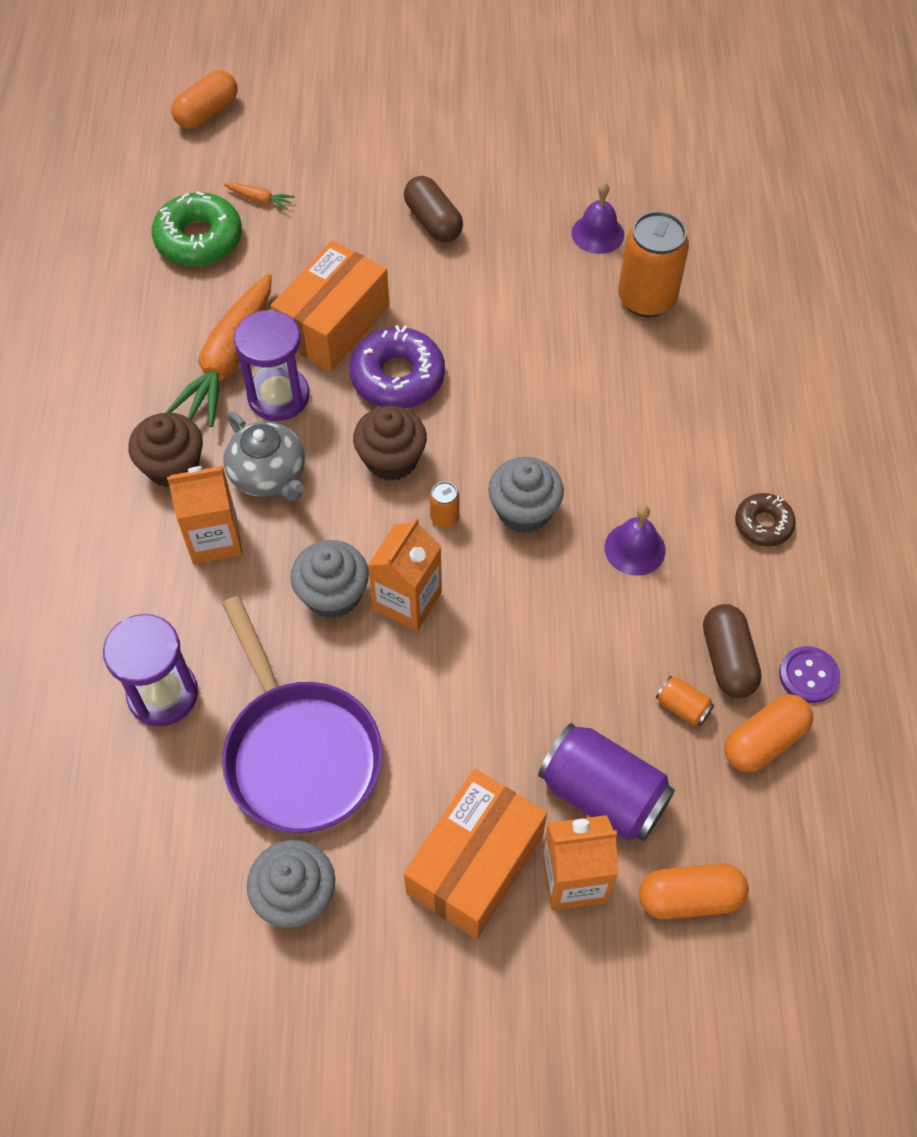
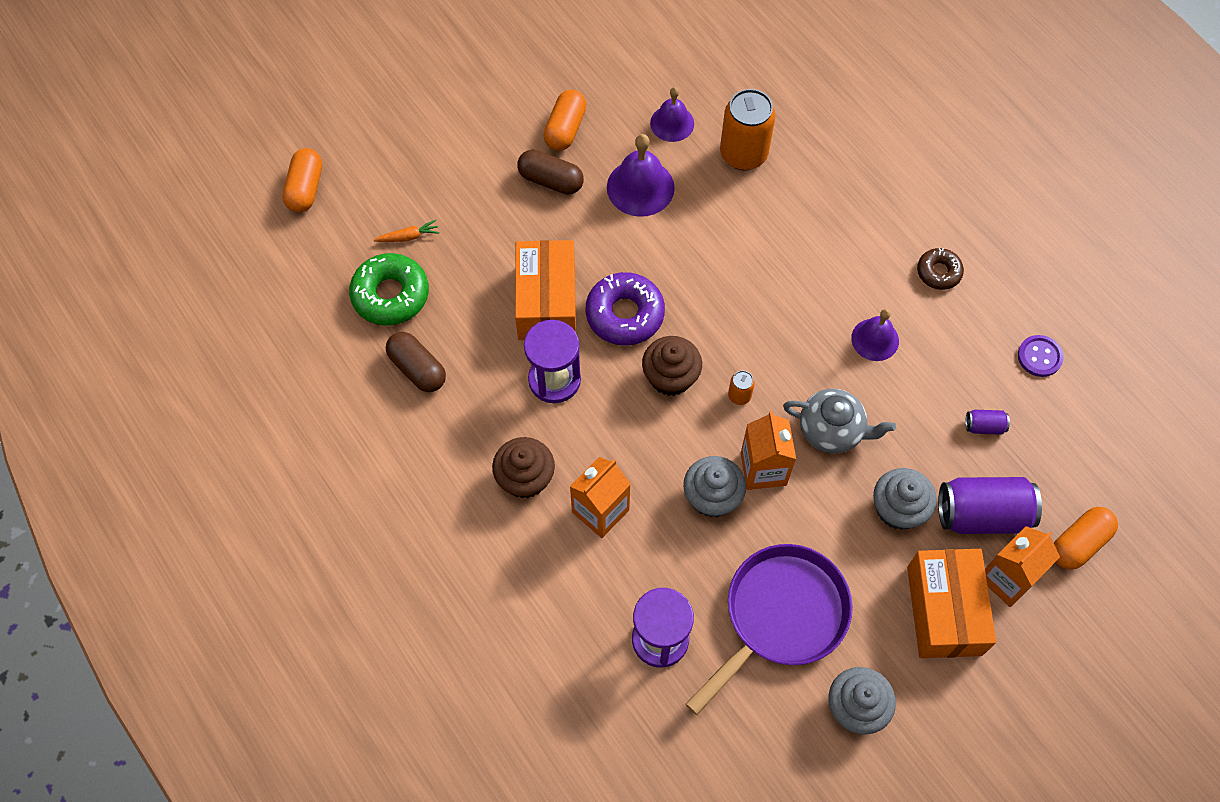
camera: 35 degrees left, 5 degrees up
orange carrot [166,274,272,427] -> none
purple pan [222,596,382,833] -> purple pan turned 75 degrees counterclockwise [686,544,853,715]
grey teapot [224,412,305,501] -> grey teapot moved to [783,389,896,453]
grey cupcake [488,457,564,533] -> grey cupcake moved to [873,468,937,530]
orange can [656,676,714,726] -> purple can [965,410,1010,435]
brown capsule [703,604,762,698] -> brown capsule moved to [386,332,446,392]
orange capsule [724,694,813,773] -> orange capsule moved to [544,90,586,151]
none -> purple bell [607,134,675,217]

